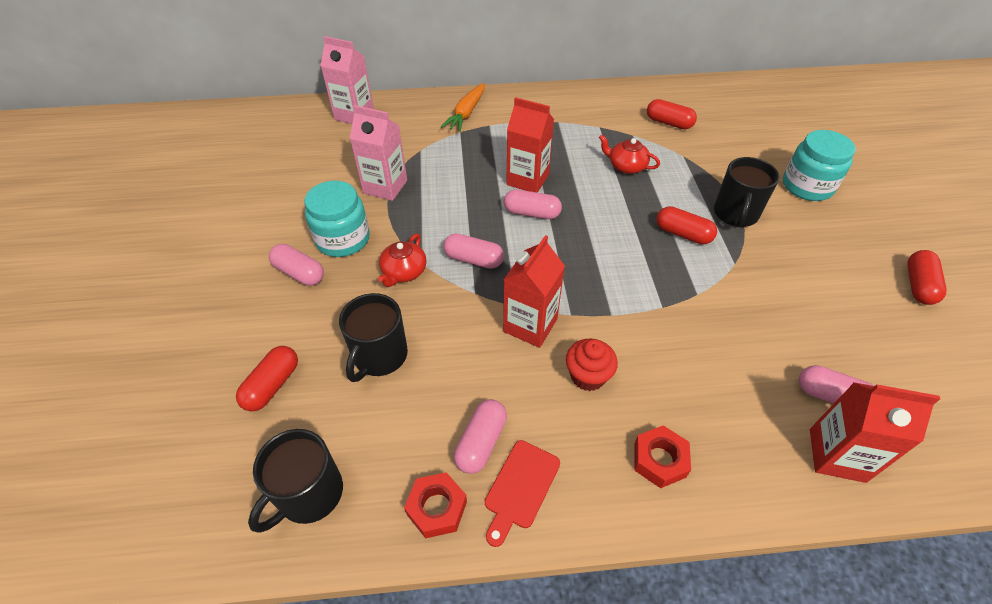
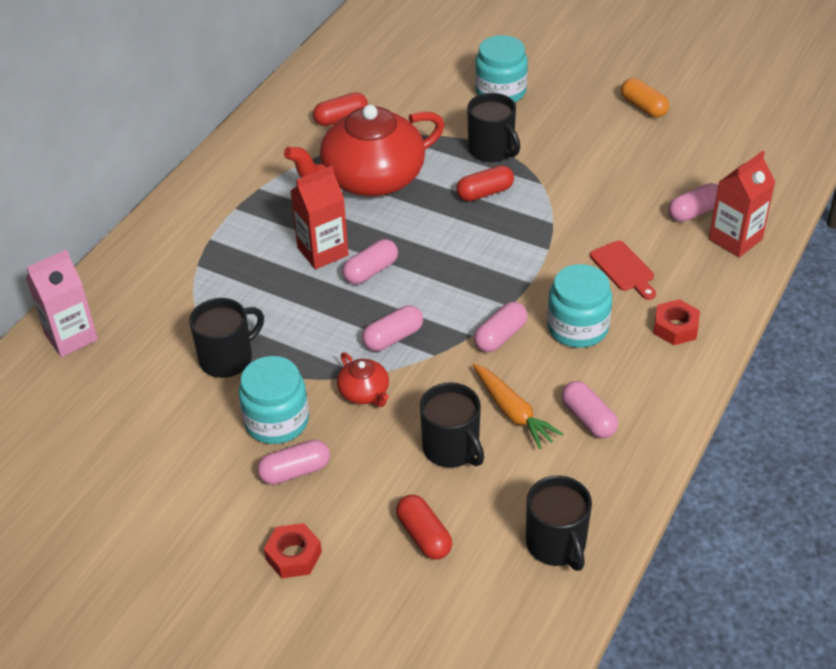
camera: 55 degrees left, 5 degrees down
pink carton [350,105,407,201] -> black mug [189,298,264,378]
red nut [404,472,467,539] -> red nut moved to [264,523,322,578]
orange carrot [441,83,485,132] -> orange carrot moved to [473,364,564,449]
red cutting board [485,440,560,547] -> red cutting board moved to [590,241,656,300]
red carton [503,235,565,348] -> pink capsule [474,302,528,352]
red cupcake [566,339,618,391] -> turquoise jar [547,264,612,348]
red teapot [599,135,660,174] -> red teapot [284,105,445,196], size x2.35
red capsule [907,250,947,305] -> orange capsule [621,78,669,118]

